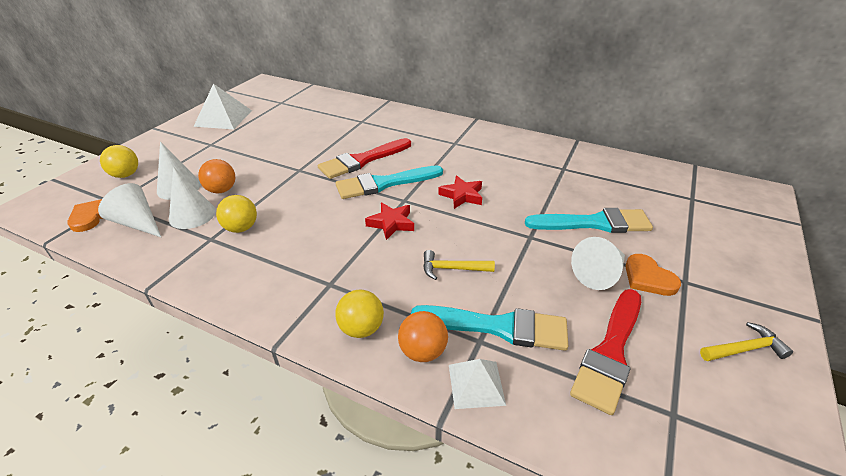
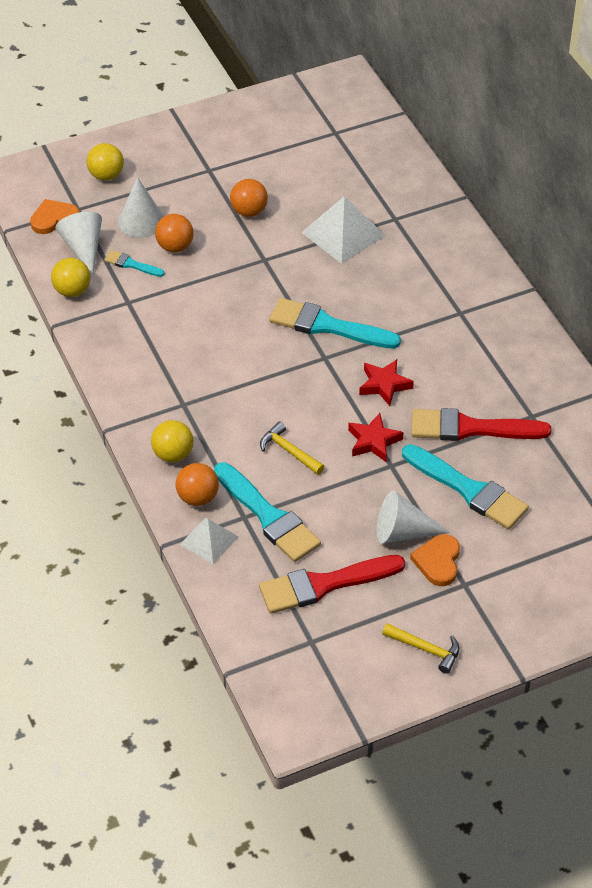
camera: 40 degrees right, 10 degrees up
white cone [169,167,216,229] -> turquoise brush [104,250,165,277]
white pyramid [193,84,252,129] -> white pyramid moved to [301,196,386,264]
yellow ball [216,195,257,233] -> yellow ball moved to [51,258,90,297]
red brush [318,138,411,179] -> red brush moved to [411,408,551,441]
red star [365,202,414,240] -> red star moved to [348,413,404,462]
none -> orange ball [230,179,268,217]

